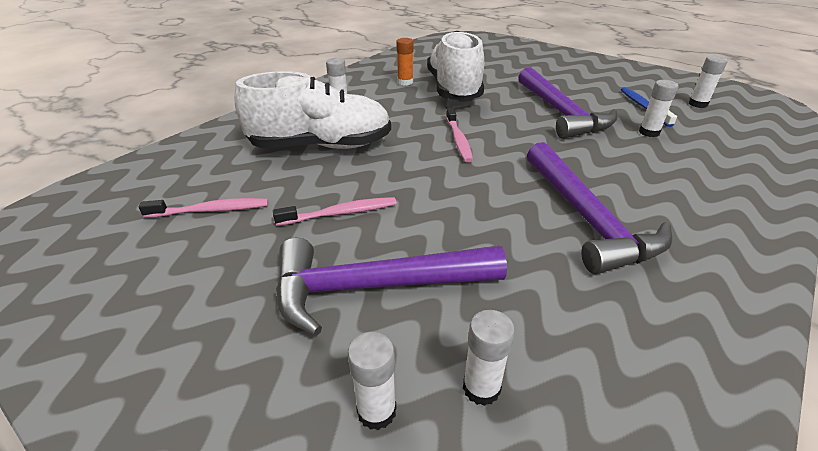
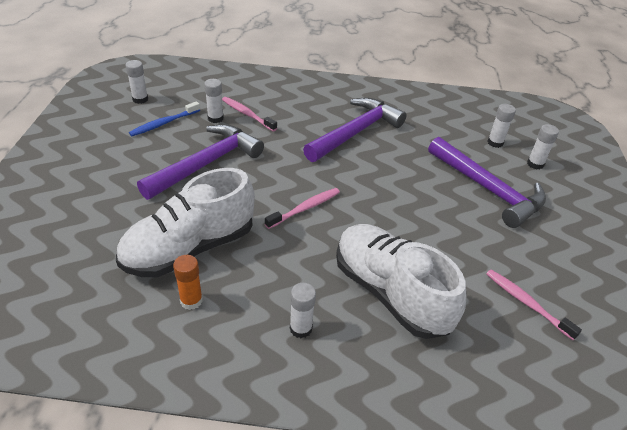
camera: 125 degrees left, 5 degrees up
pink toothbrush [273,197,397,226] -> pink toothbrush moved to [222,97,277,132]

